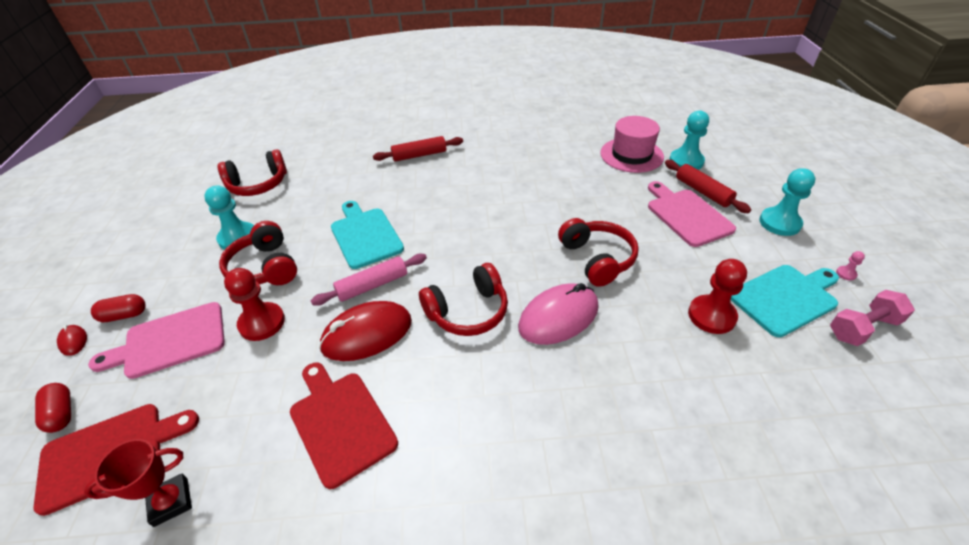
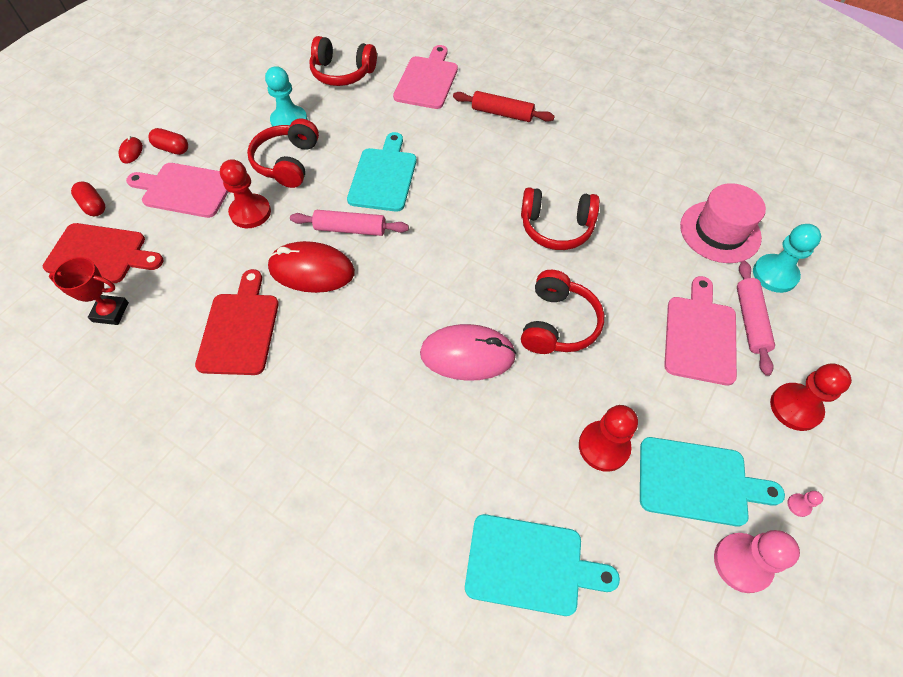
camera: 35 degrees right, 15 degrees up
red capsule [35,383,71,433] -> red capsule turned 45 degrees counterclockwise [71,182,105,217]
red headphones [419,263,508,336] -> red headphones moved to [521,187,600,250]
red rolling pin [665,160,751,213] -> pink rolling pin [737,261,775,376]
turquoise pawn [759,168,815,236] -> red pawn [770,363,852,431]
pink dumbbell [830,290,915,346] -> pink pawn [714,530,800,593]
none -> pink cutting board [393,45,458,109]
none -> turquoise cutting board [465,514,620,616]

